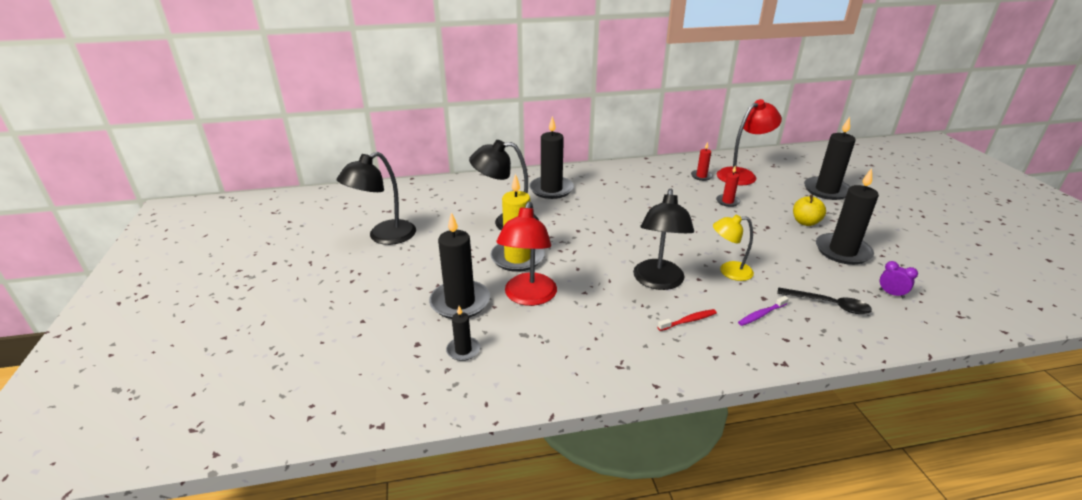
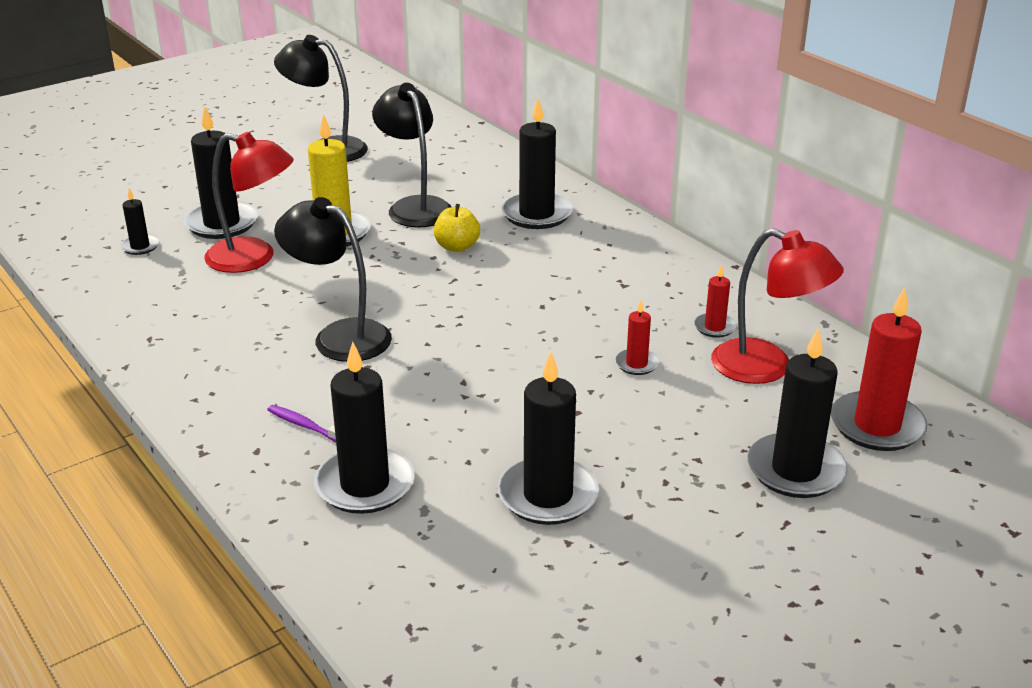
camera: 65 degrees right, 0 degrees up
red lamp [496,201,557,306] -> red lamp turned 150 degrees counterclockwise [204,132,294,273]
black lamp [633,189,694,290] -> black lamp turned 45 degrees clockwise [274,197,392,362]
red toothbrush [658,309,717,331] -> none
yellow lamp [713,215,754,281] -> none
black spoon [777,287,872,314] -> black candle [314,342,415,514]
yellow apple [793,195,826,226] -> yellow apple moved to [434,204,480,252]
purple clock [879,261,918,298] -> none
none -> red candle [831,287,927,451]

